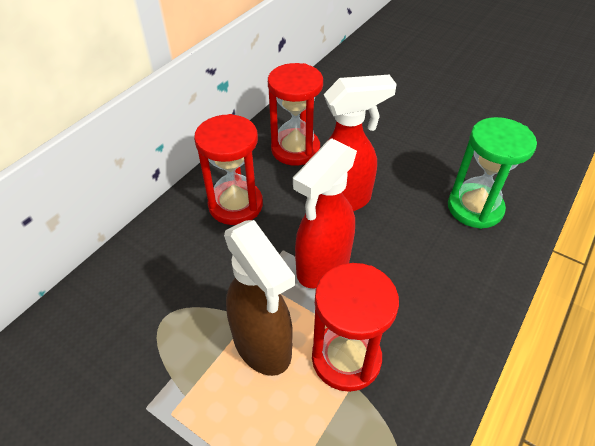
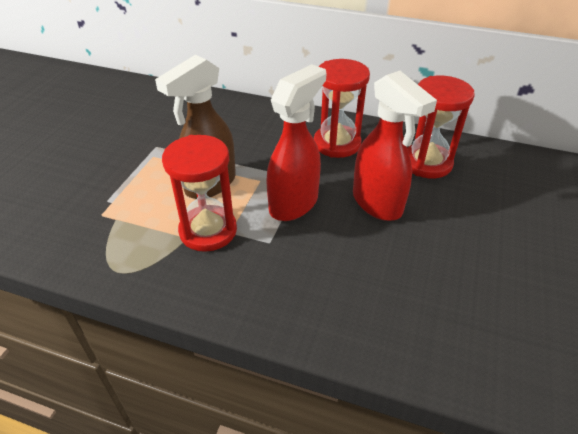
camera: 75 degrees right, 5 degrees down
red spray bottle [293,138,357,289] -> red spray bottle turned 105 degrees clockwise [266,64,326,221]
green hourglass [448,117,537,229] -> none

